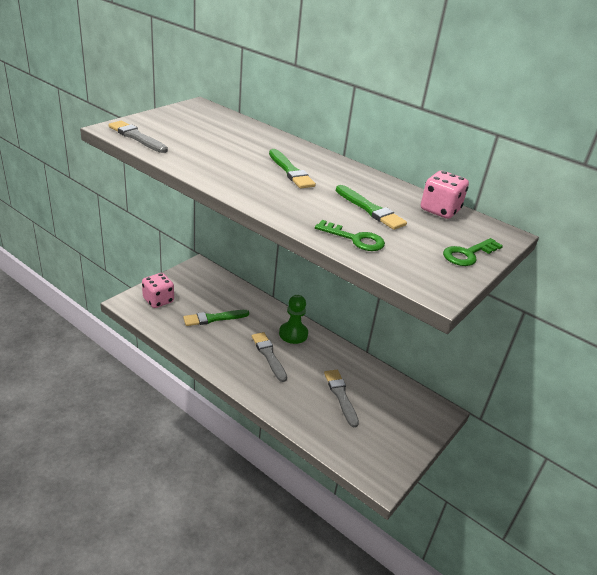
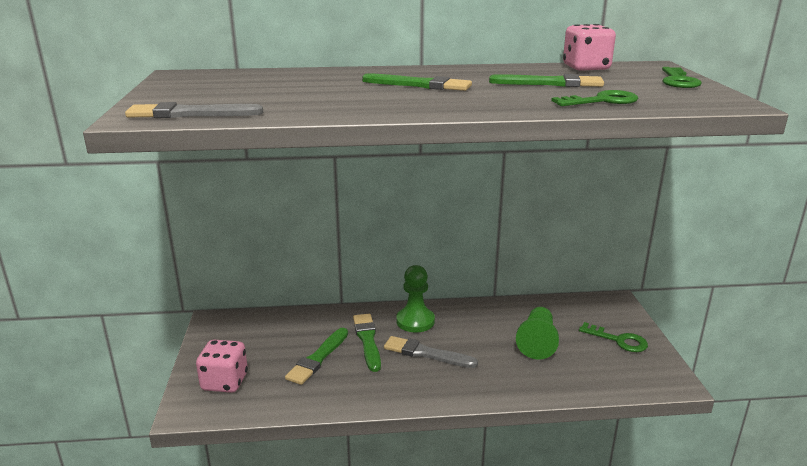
camera: 40 degrees left, 10 degrees down
grey brush [324,370,359,427] -> green pawn [516,307,559,360]
none -> green brush [353,314,381,372]
none -> green key [579,322,648,352]

